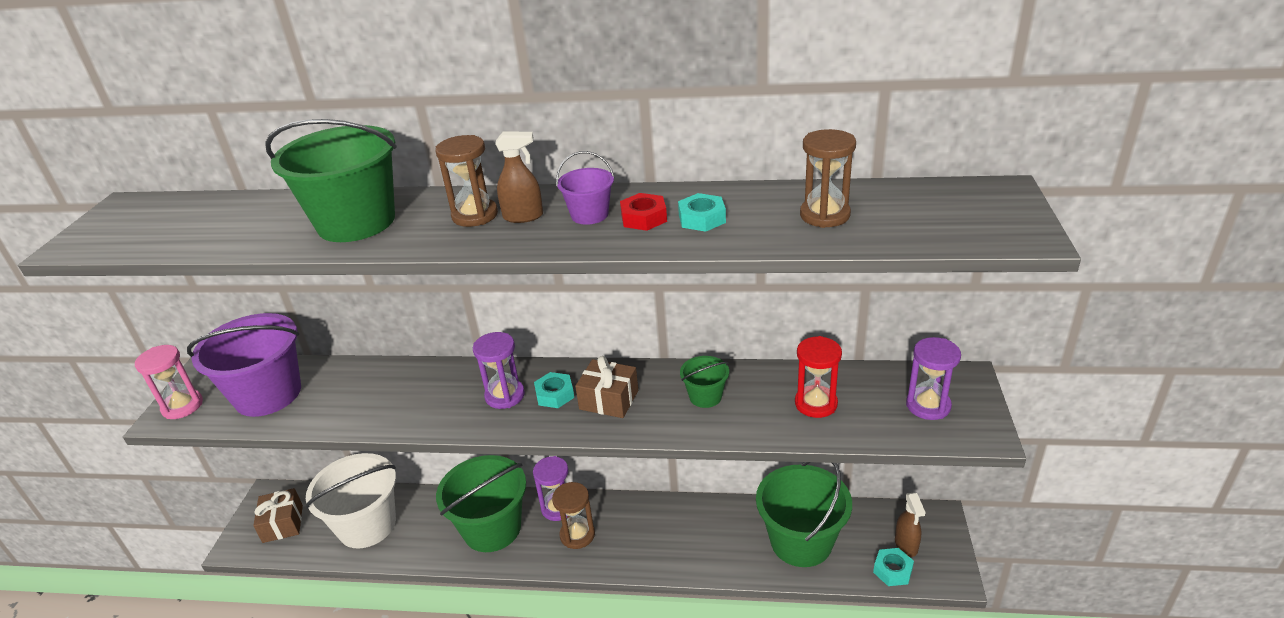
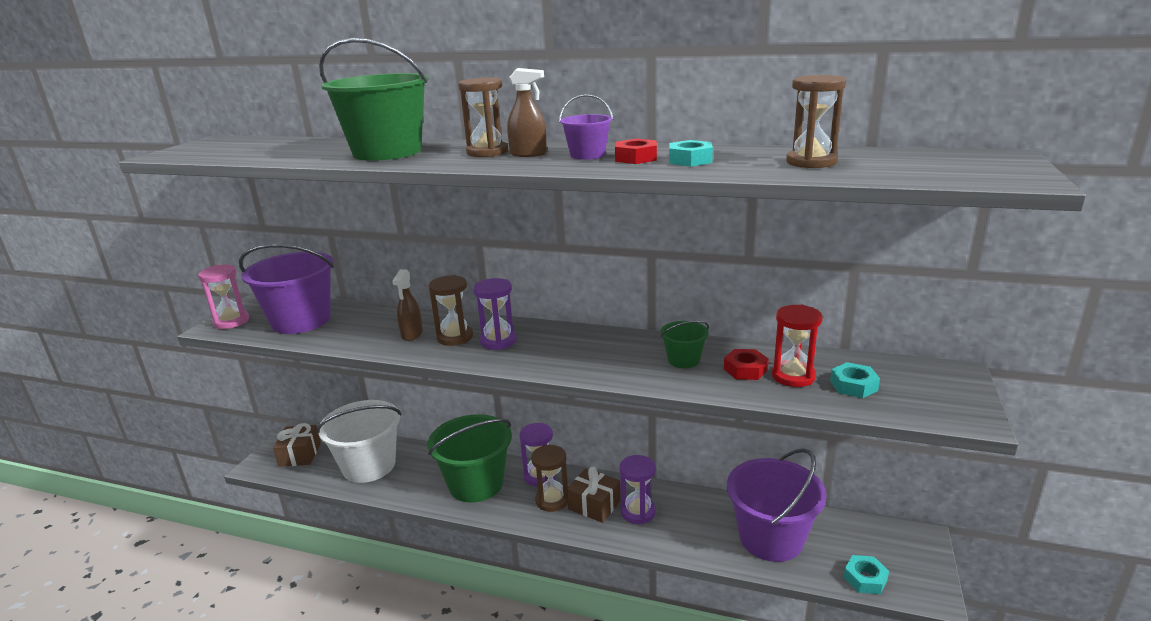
camera: 10 degrees right, 10 degrees down
turquoise nut [534,372,574,408] -> turquoise nut moved to [830,362,880,398]
brown gift [575,356,638,418] -> brown gift moved to [567,467,621,523]
green bucket [756,462,852,567] -> purple bucket [727,448,827,562]
brown spray bottle [895,493,926,557] -> brown spray bottle moved to [392,270,423,341]
purple hourglass [906,337,961,420] -> purple hourglass moved to [619,455,656,524]
none -> brown hourglass [429,275,473,346]
none -> red nut [724,349,769,380]

